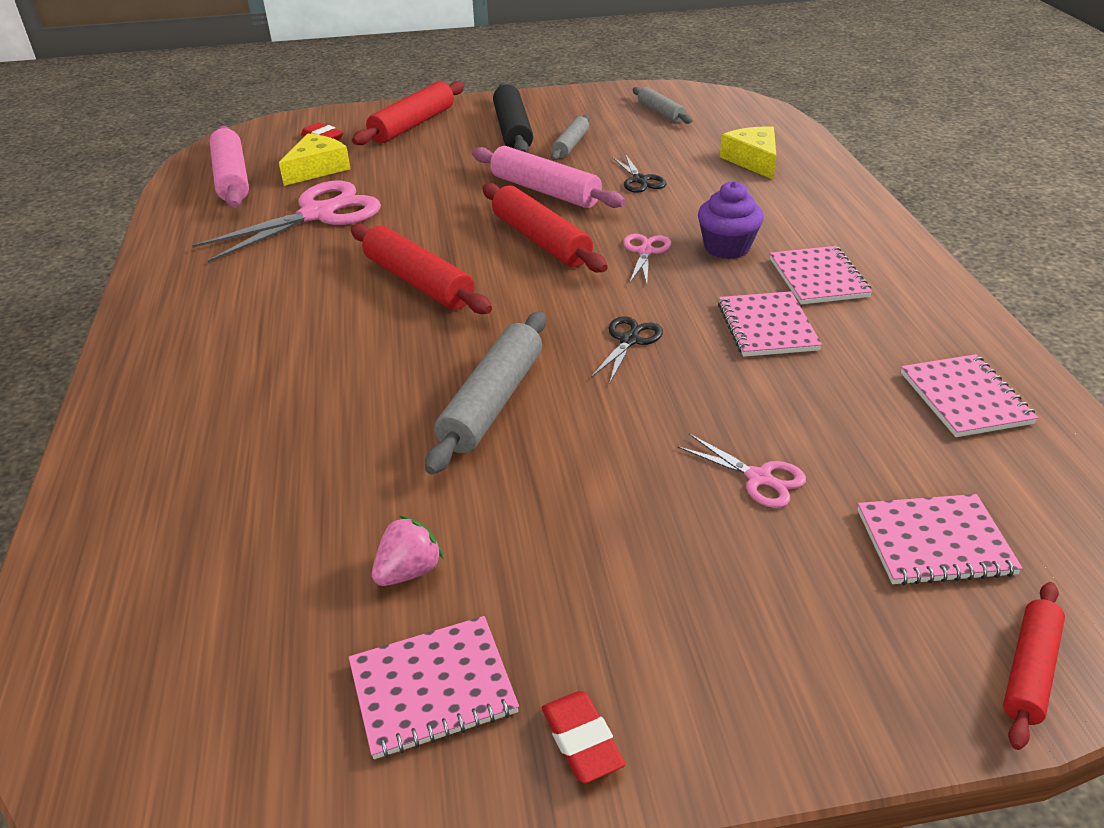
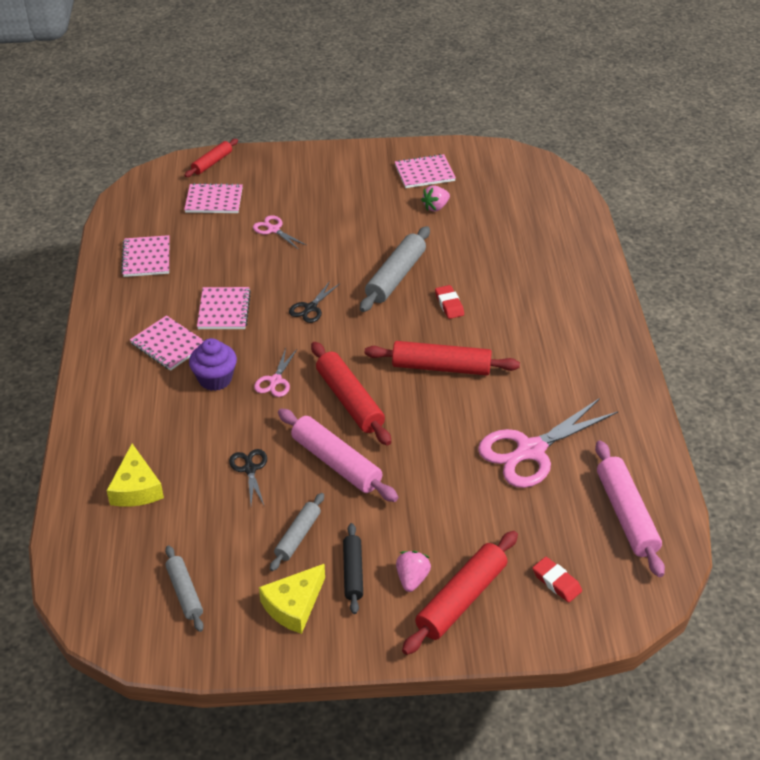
camera: 175 degrees left, 5 degrees up
yellow cheese [279,133,350,186] -> yellow cheese moved to [259,564,325,634]
red rolling pin [350,224,492,314] -> red rolling pin turned 45 degrees counterclockwise [365,341,520,375]
black rolling pin [493,83,533,153] -> black rolling pin [343,523,363,614], size x0.60
red eraser [542,691,626,783] -> red eraser moved to [435,285,464,319]
pink notebook [770,246,872,304] -> pink notebook turned 45 degrees counterclockwise [130,315,204,371]
none -> pink strawberry [396,551,431,592]

